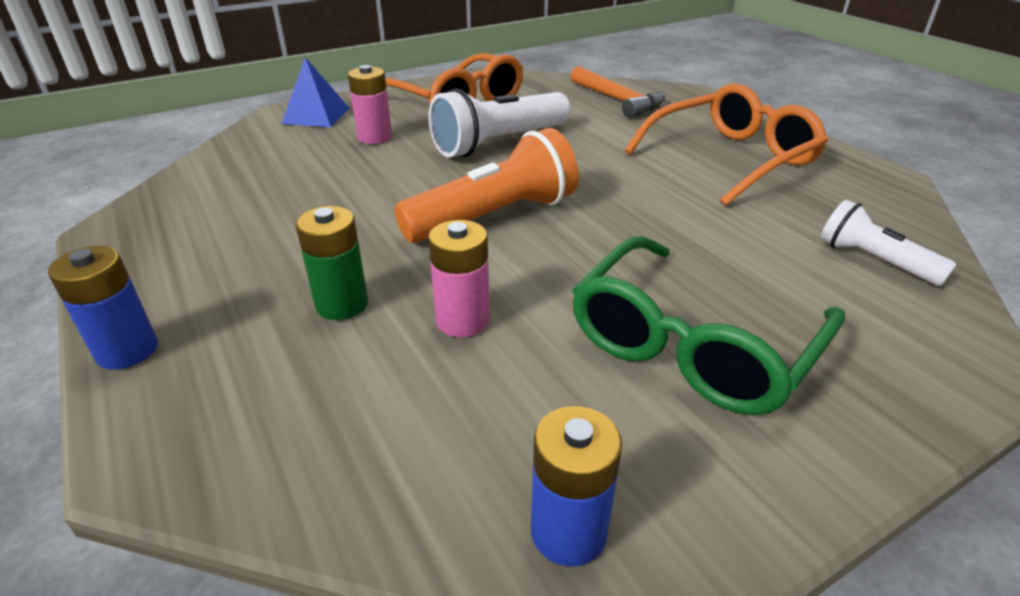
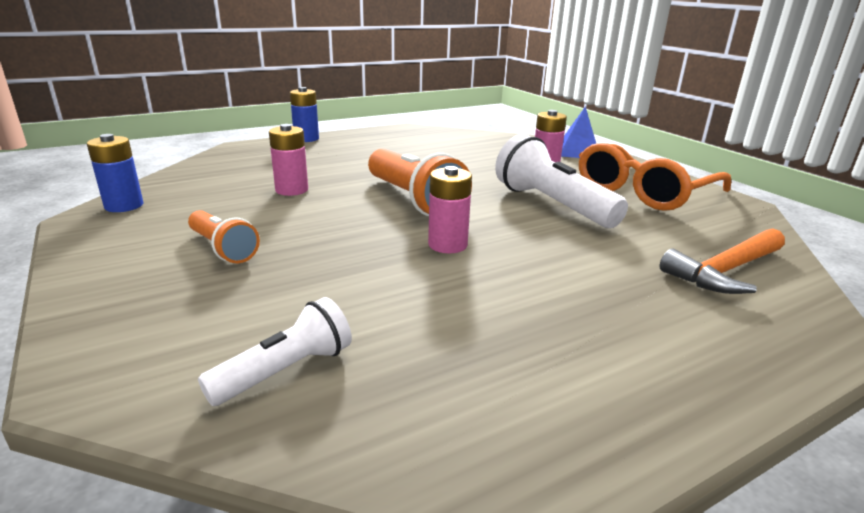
camera: 90 degrees right, 10 degrees down
green battery [296,206,368,320] -> none
green glasses [572,236,845,415] -> orange flashlight [188,210,260,263]
orange glasses [625,83,828,206] -> none
none -> pink battery [428,166,472,253]

